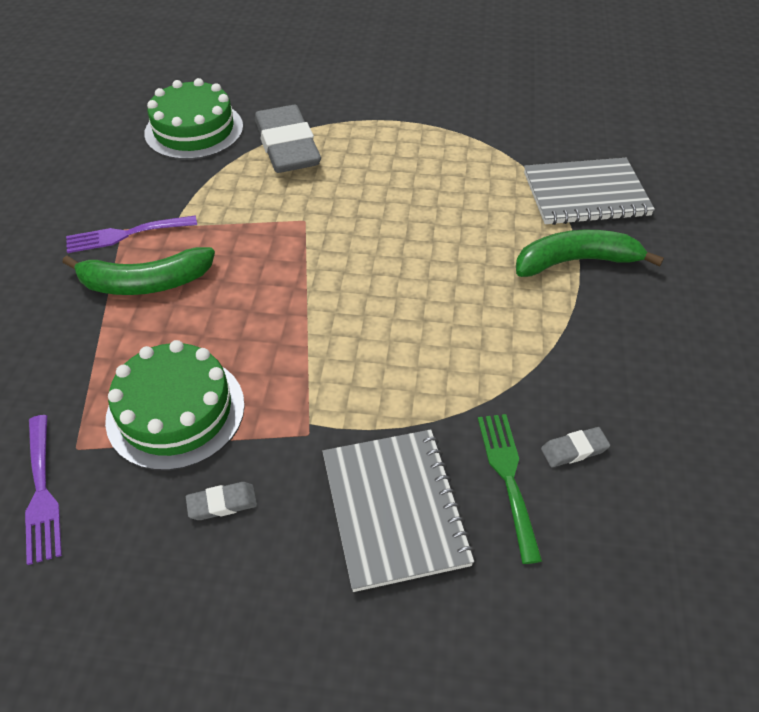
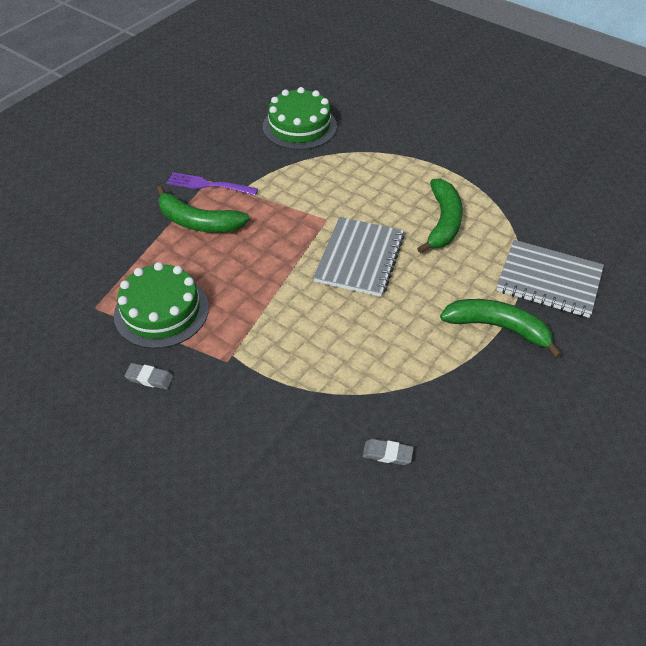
camera: 30 degrees right, 0 degrees up
purple fork [25,415,62,565] -> none
grey eraser [255,105,321,173] -> none
grey notebook [322,429,475,592] -> grey notebook moved to [313,217,405,297]
green fork [478,414,542,564] -> none
none -> green banana [417,179,463,253]

